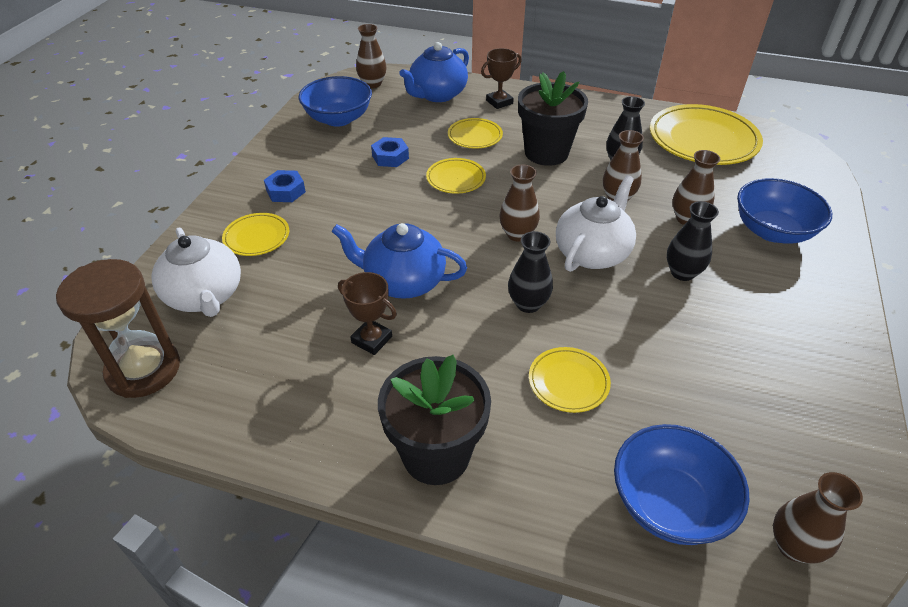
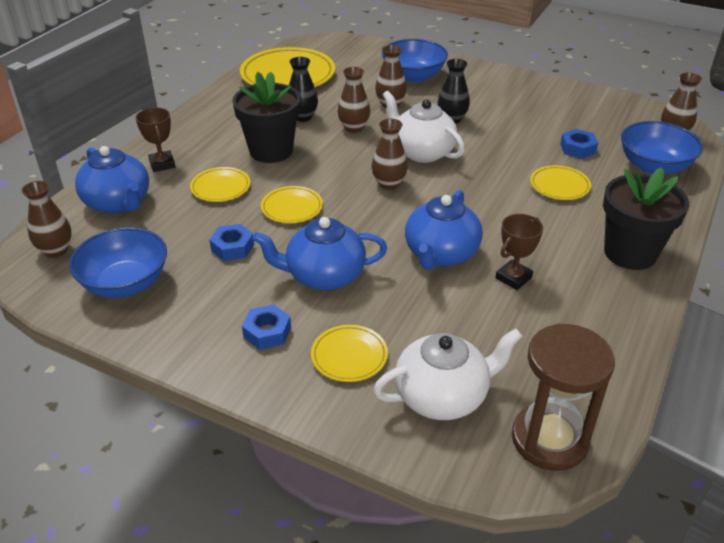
camera: 80 degrees left, 5 degrees down
black vase [508,231,553,313] -> none
none -> blue teapot [252,217,387,290]
none -> blue nut [560,129,598,159]

